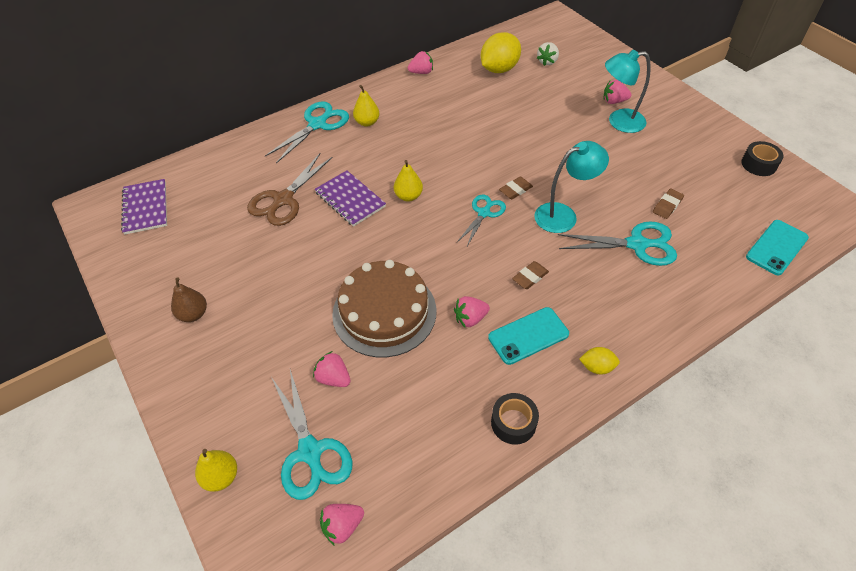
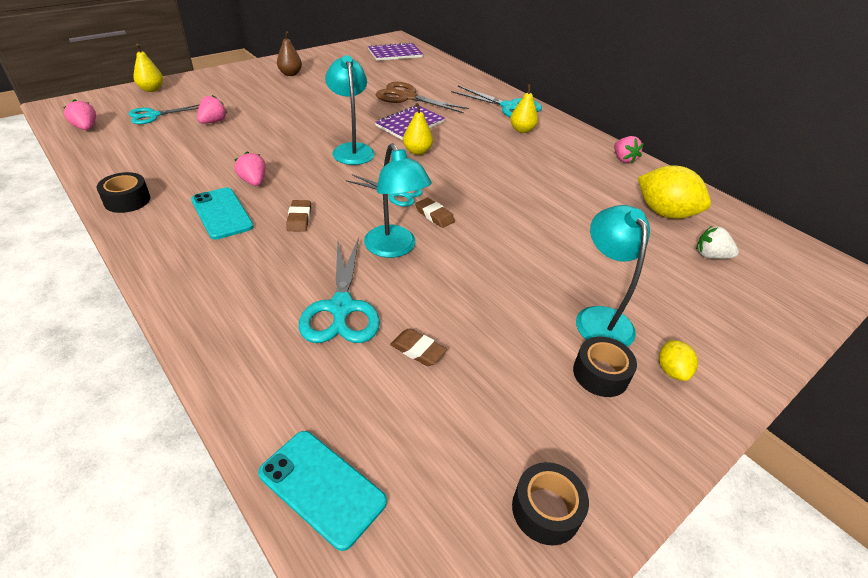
camera: 80 degrees right, 10 degrees down
turquoise scissors [271,370,352,500] -> turquoise scissors [129,104,200,124], size x0.64
brown cake [332,260,436,357] -> none
brown eraser [512,261,549,289] -> brown eraser turned 45 degrees clockwise [286,200,311,232]
yellow lemon [579,347,620,374] -> yellow lemon moved to [659,340,698,381]
pink strawberry [603,80,631,104] -> none
none -> turquoise lamp [325,55,375,165]
none -> black tape [573,337,637,397]

